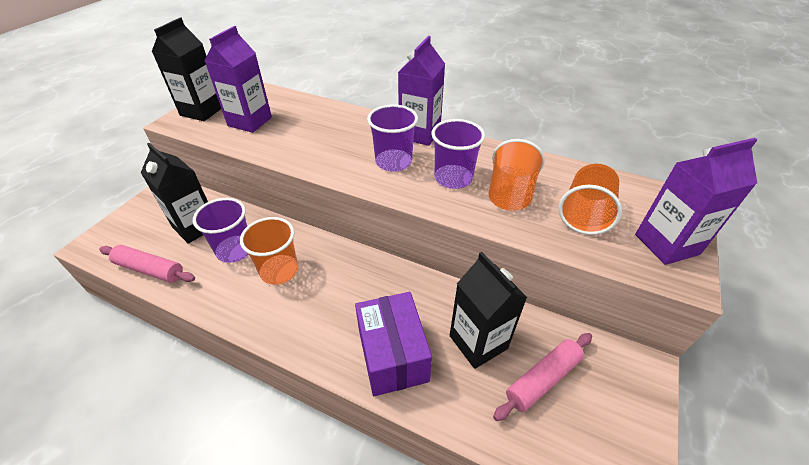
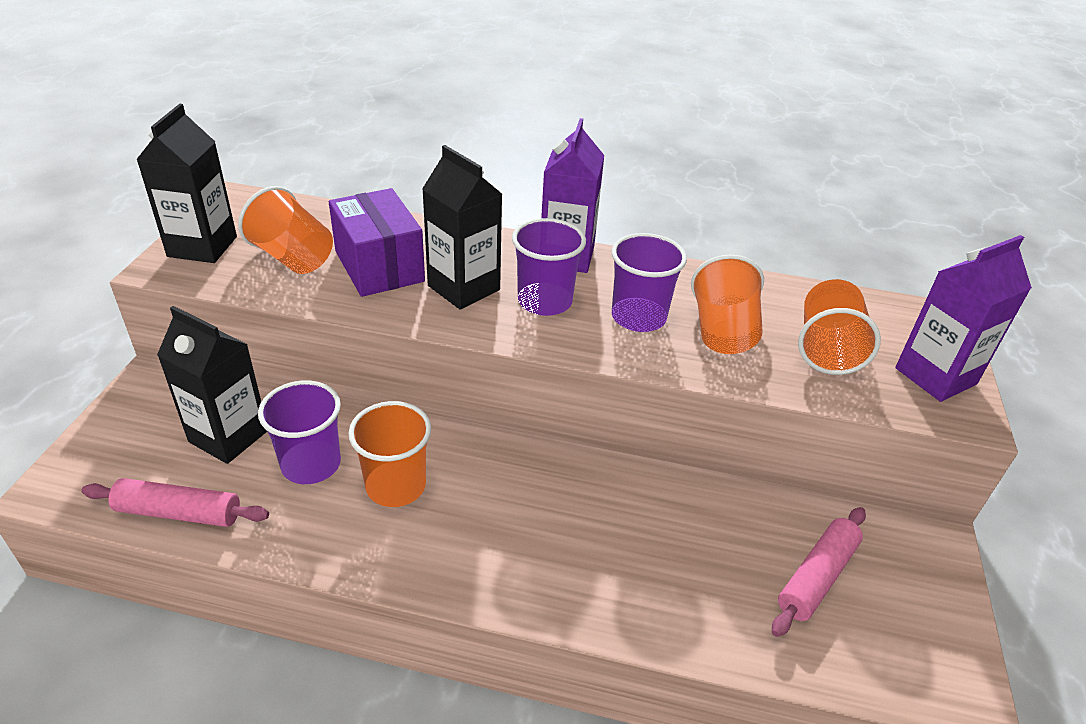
camera: 15 degrees left, 5 degrees down
purple carton [205,26,272,133] -> orange cup [238,186,333,274]
purple box [355,292,432,396] -> purple box moved to [329,188,425,297]
black carton [450,252,527,369] -> black carton moved to [422,145,502,309]

